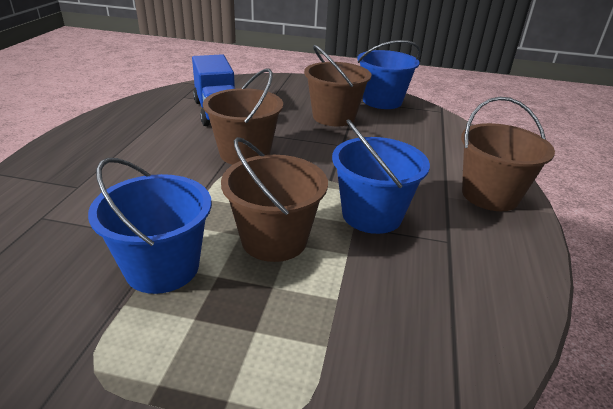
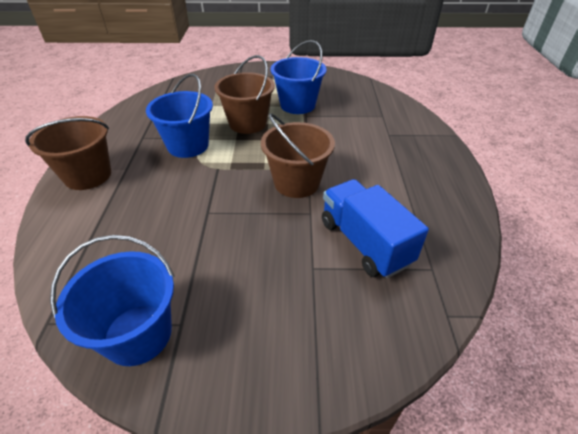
camera: 170 degrees right, 10 degrees up
brown bucket [304,45,371,126] -> none

